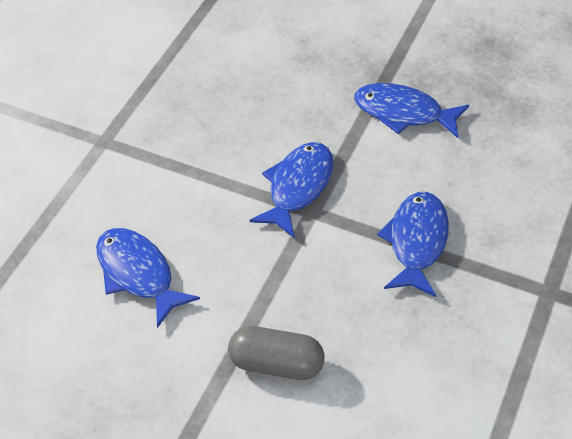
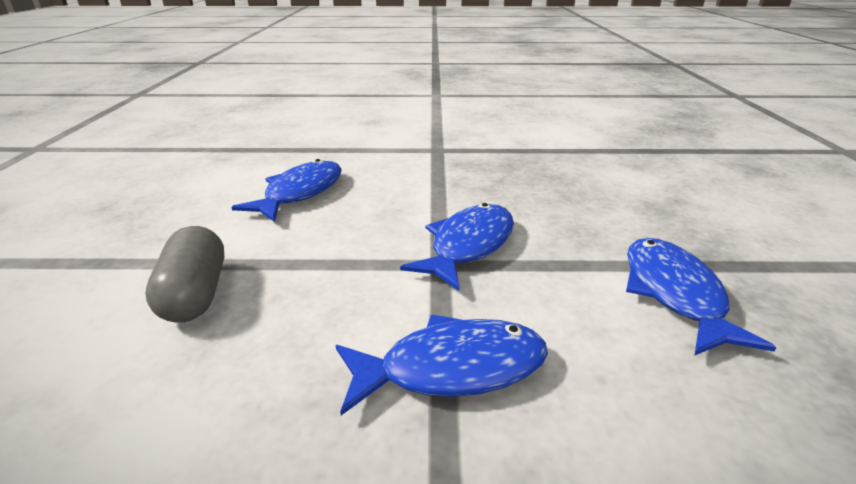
camera: 65 degrees right, 20 degrees down
blue fish [249,142,334,238] -> blue fish turned 60 degrees counterclockwise [400,203,514,291]

